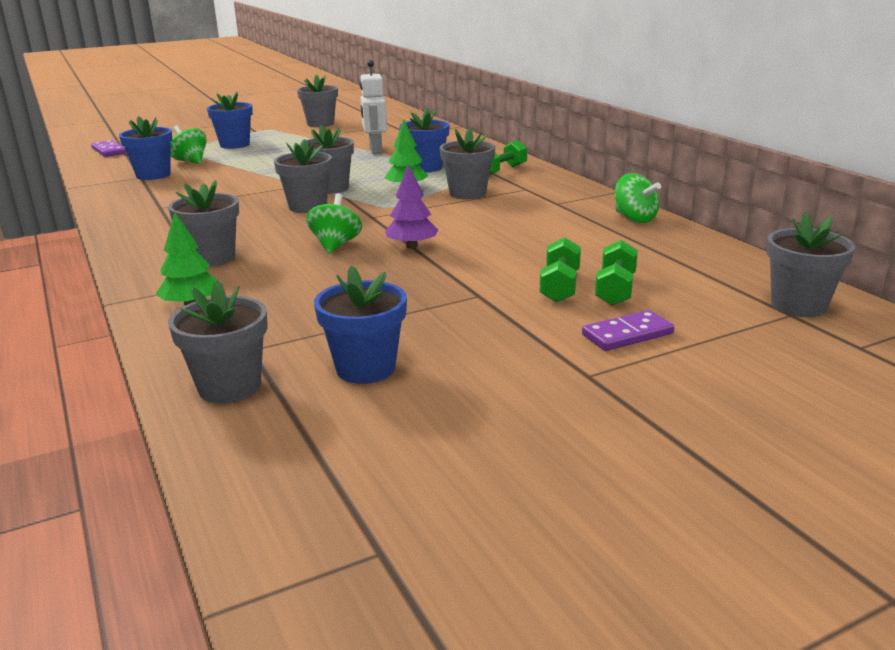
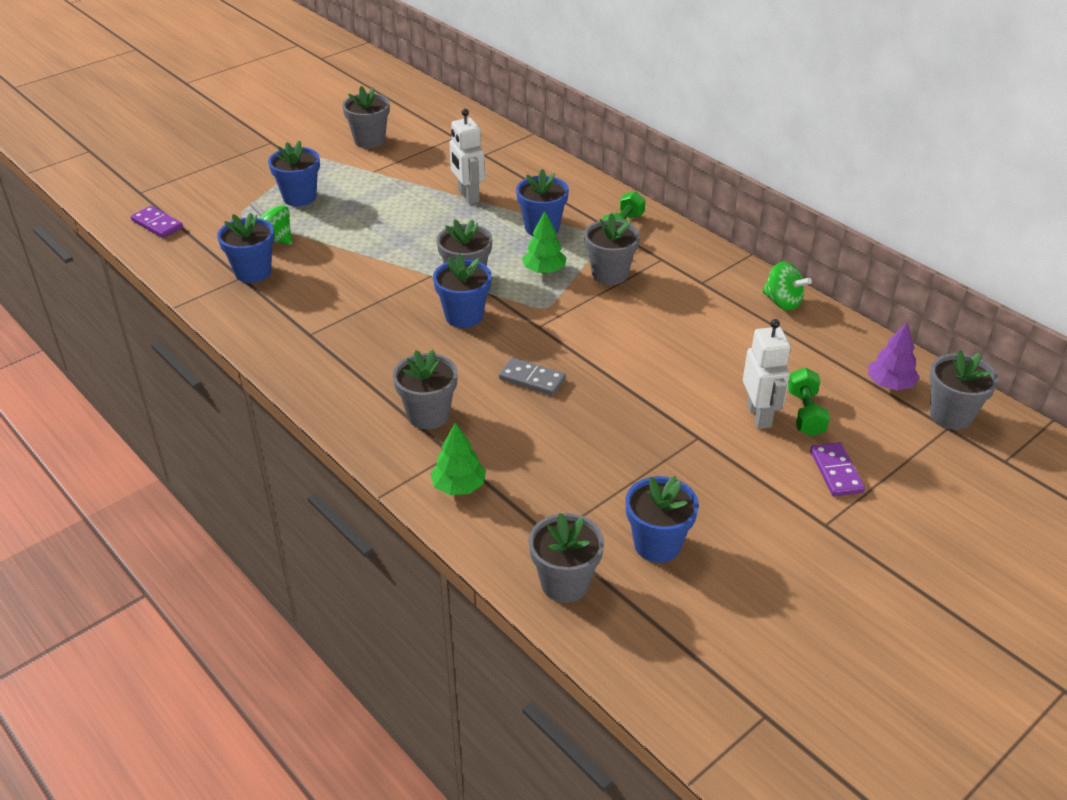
camera: 15 degrees left, 15 degrees up
grey flower pot [274,139,332,213] -> blue flower pot [433,253,491,328]
green spinning top [306,194,362,253] -> grey domino [499,357,566,396]
purple tree [385,164,438,249] -> purple tree moved to [868,322,920,390]
green dumbbell [540,237,581,303] -> white robot [743,319,791,429]
purple domino [582,310,674,351] -> purple domino turned 60 degrees counterclockwise [810,442,865,497]

